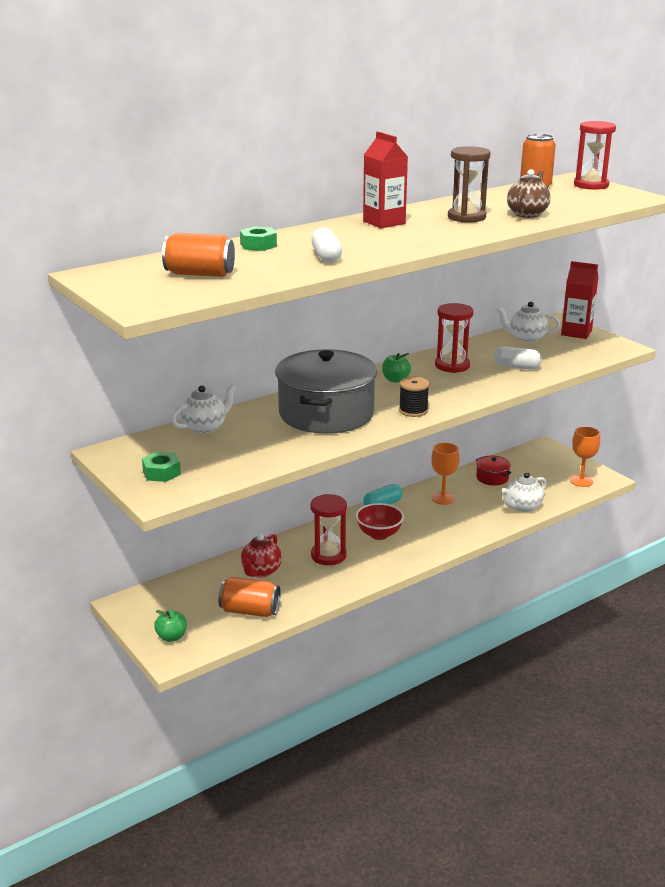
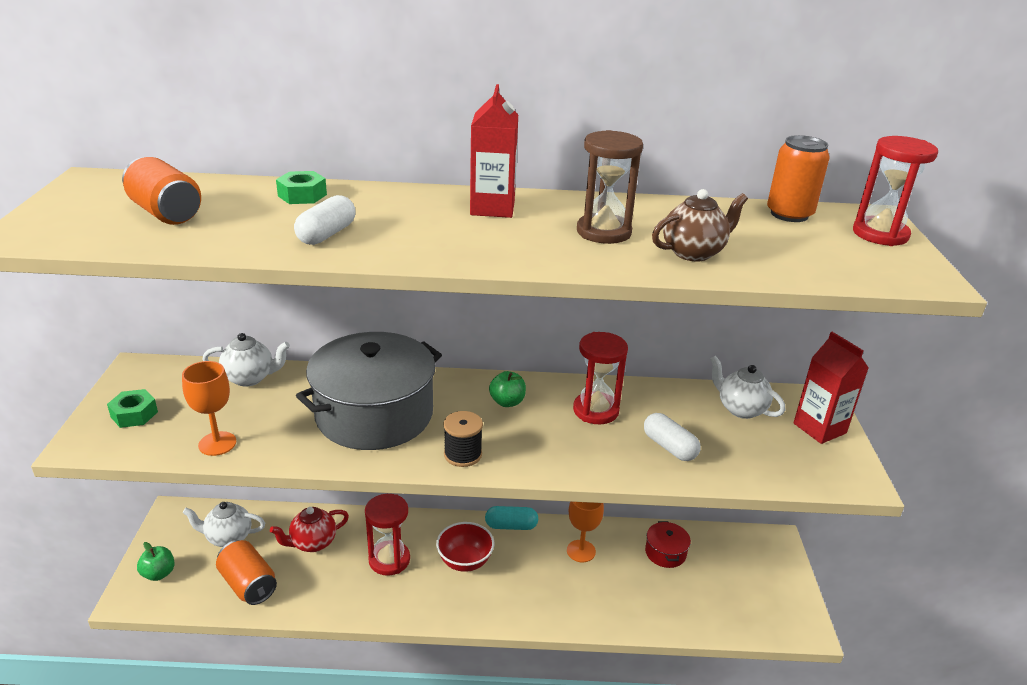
camera: 35 degrees right, 5 degrees up
white teapot [502,472,547,512] -> white teapot moved to [183,502,265,547]
orange goblet [570,427,600,487] -> orange goblet moved to [182,361,236,456]

